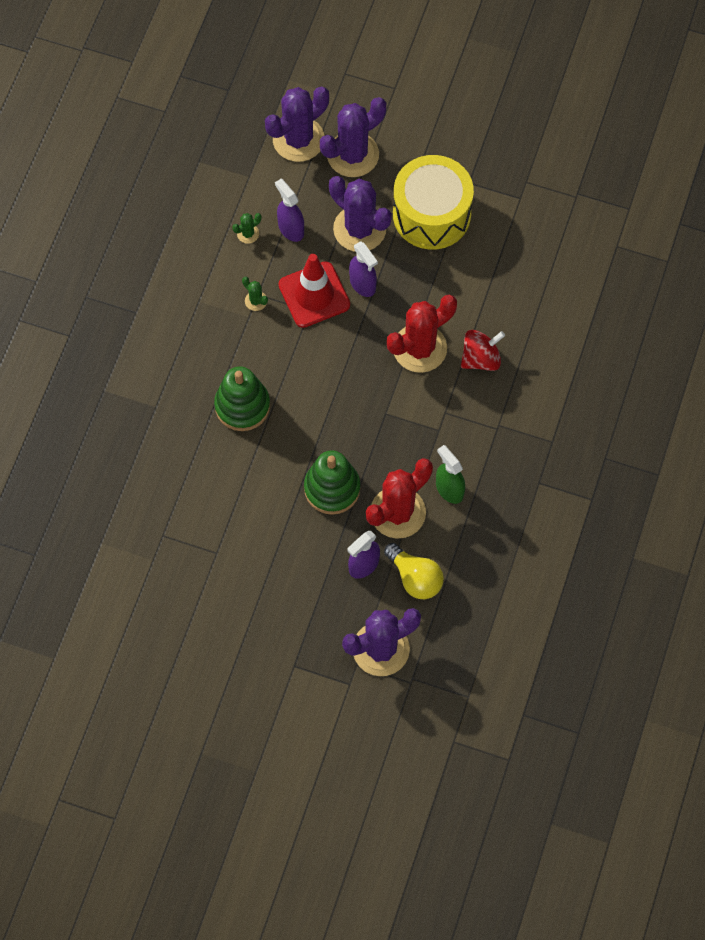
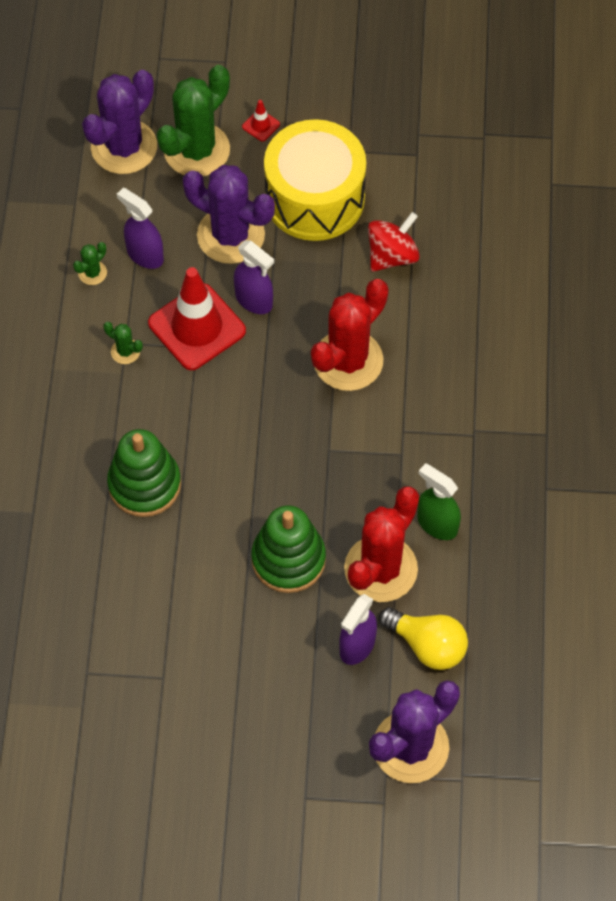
camera: 15 degrees left, 5 degrees down
purple cactus [320,97,386,177] -> green cactus [157,65,230,176]
red spinning top [461,330,505,371] -> red spinning top moved to [368,212,420,272]
none -> red traffic cone [242,100,280,142]

